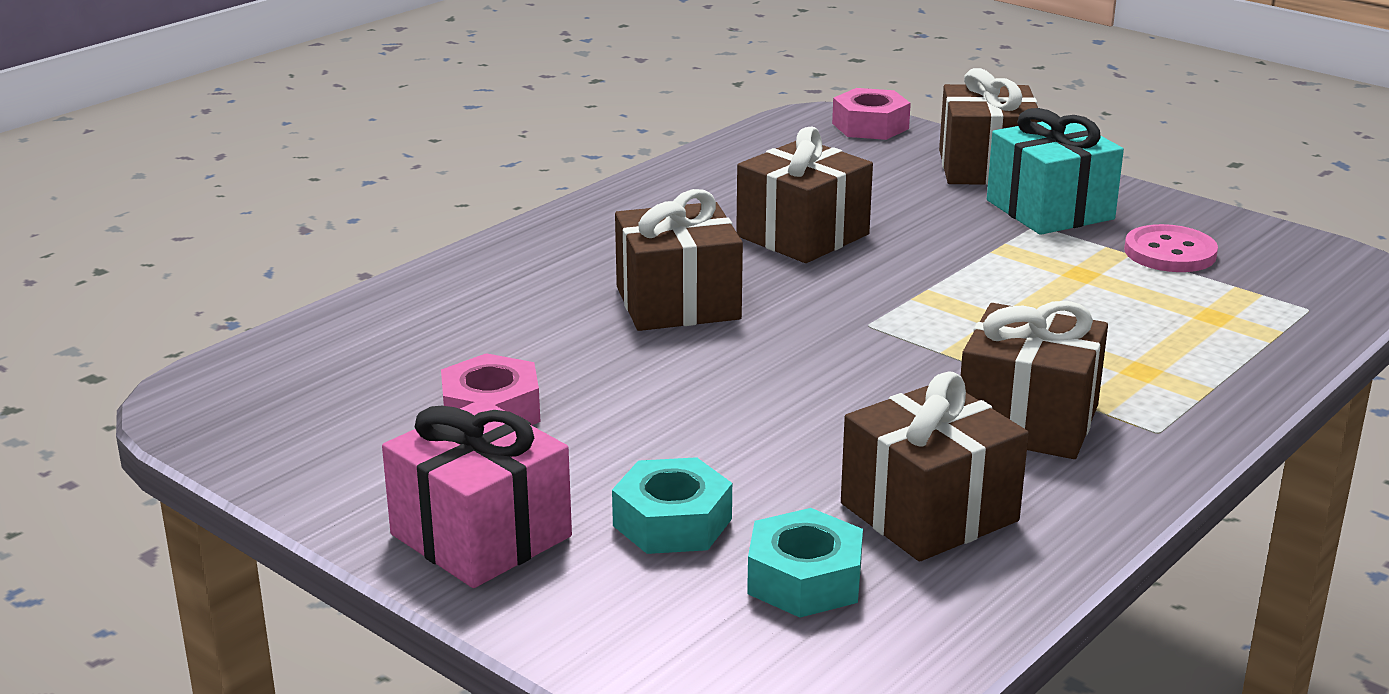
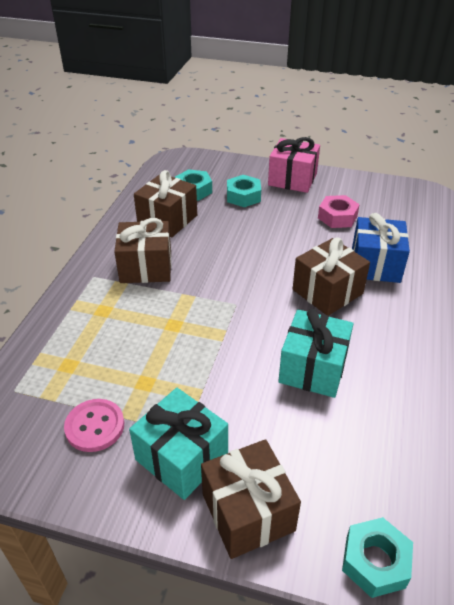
camera: 155 degrees right, 15 degrees up
brown gift [736,126,873,263] -> turquoise gift [278,309,353,398]
pink nut [832,88,911,140] -> turquoise nut [342,517,413,598]
none -> blue gift [352,213,410,283]

